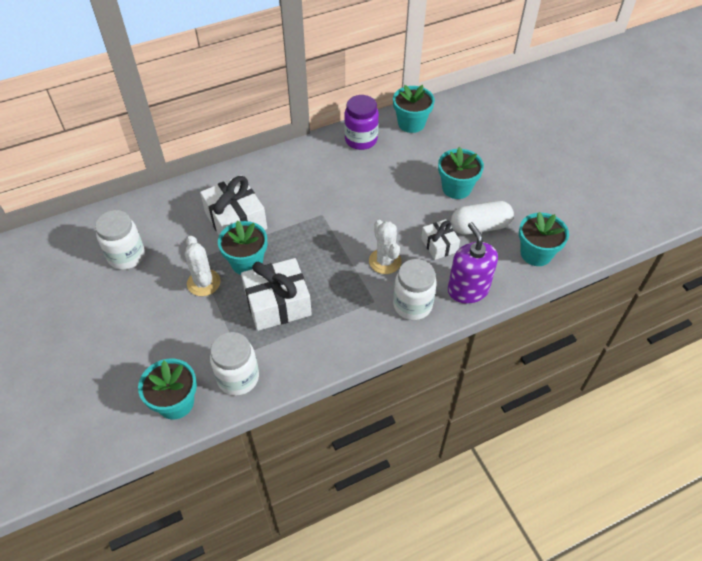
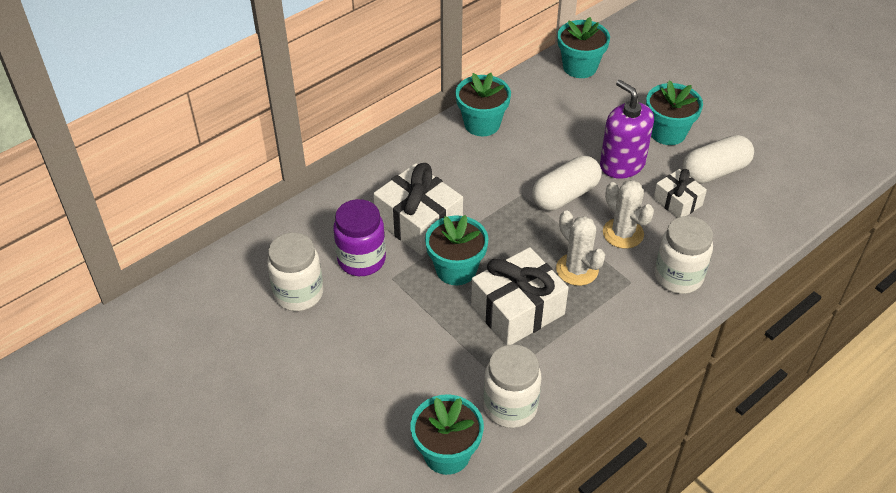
camera: 15 degrees left, 5 degrees down
white cactus [185,236,221,296] -> white cactus moved to [556,210,605,286]
purple jar [344,95,379,150] -> purple jar moved to [333,199,386,276]
purple soap dispenser [448,222,498,304] -> purple soap dispenser moved to [600,80,654,179]
turquoise flower pot [519,212,569,266] -> turquoise flower pot moved to [455,73,511,136]
none -> white capsule [532,156,601,211]

